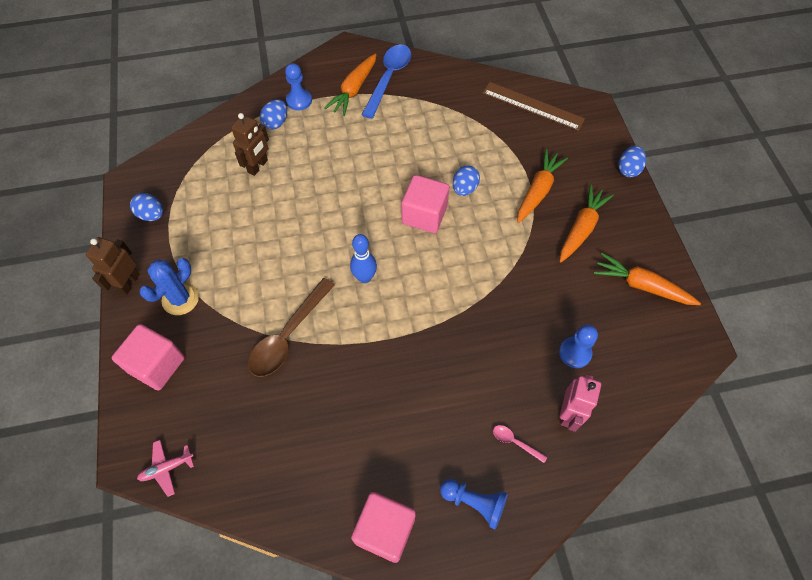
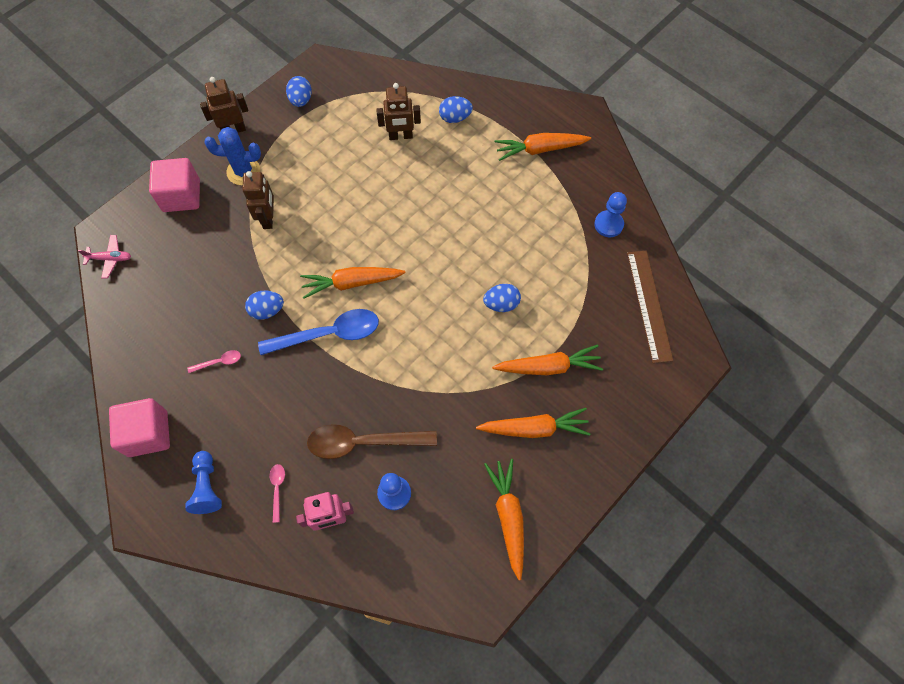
camera: 55 degrees right, 5 degrees up
pink plane [137,440,194,497] -> pink plane turned 150 degrees clockwise [78,235,131,279]
brown spoon [248,278,335,377] -> brown spoon moved to [307,424,437,459]
blue pawn [285,63,312,111] -> blue pawn moved to [594,192,627,237]
blue bowling pin [350,234,377,283] -> orange carrot [300,267,405,299]
blue spoon [362,45,411,119] -> blue spoon moved to [258,309,379,355]
pink cube [401,175,449,233] -> none
blue egg [618,146,646,177] -> blue egg moved to [245,291,284,320]
none -> pink spoon [188,350,241,373]
none -> brown robot [242,171,274,229]

